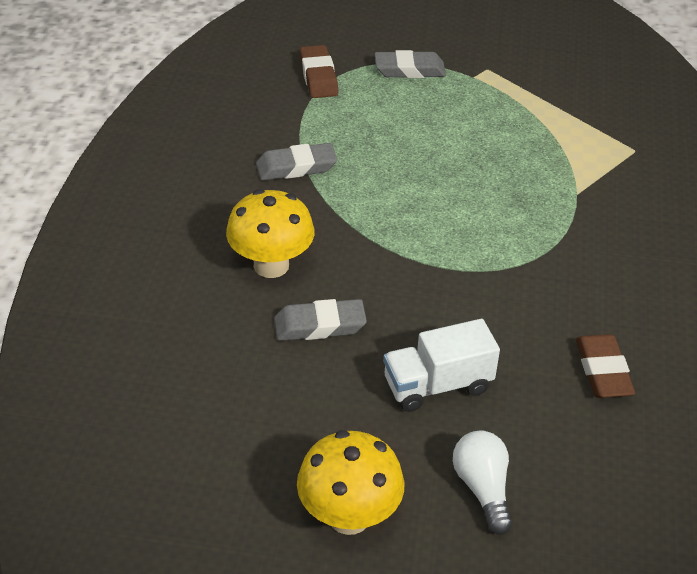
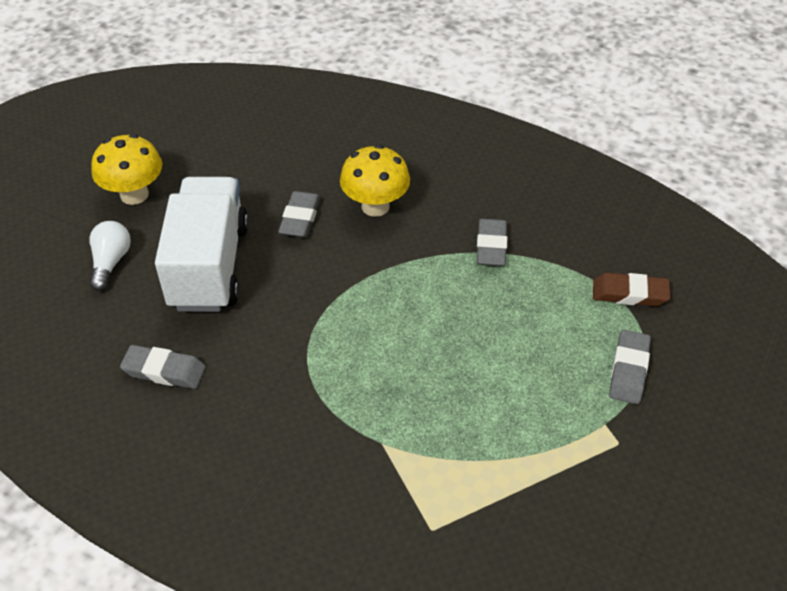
camera: 110 degrees right, 5 degrees up
white truck [383,319,500,412] -> white truck [155,177,249,312], size x1.73
white light bulb [453,430,512,534] -> white light bulb turned 90 degrees counterclockwise [89,221,131,291]
brown eraser [576,334,635,398] -> grey eraser [120,345,206,389]

